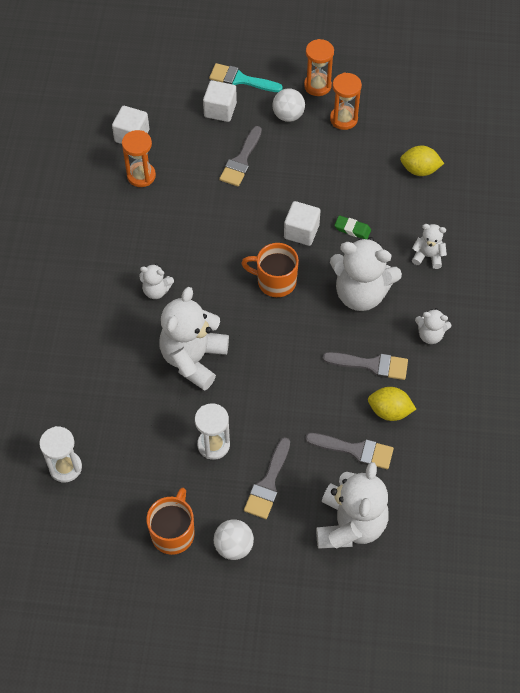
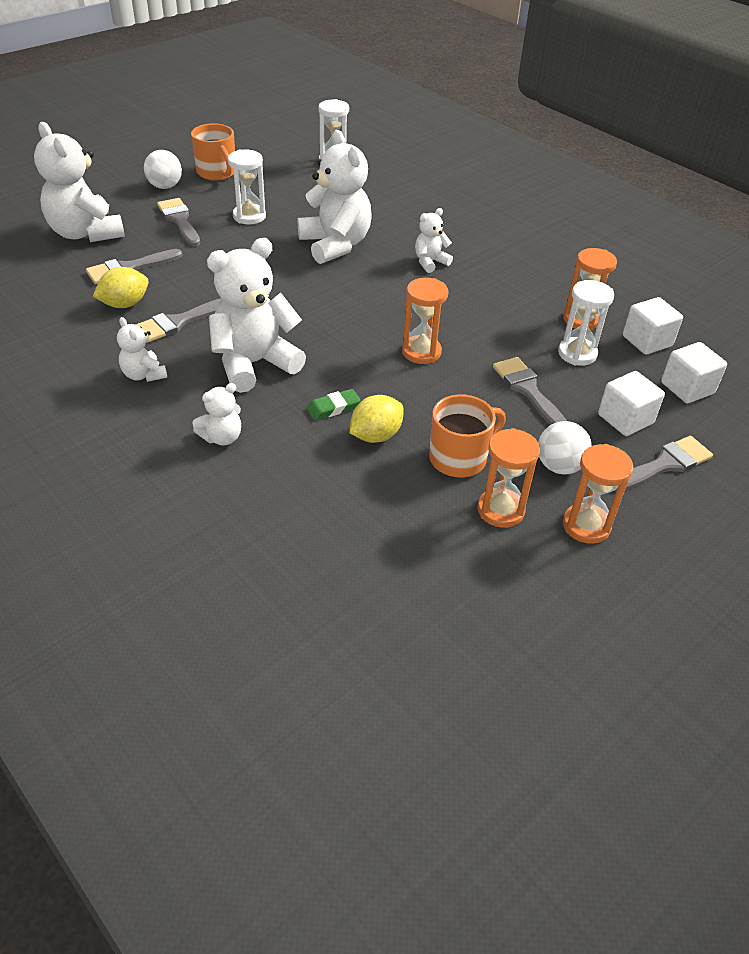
camera: 130 degrees right, 15 degrees down
turquoise brush [209,63,283,92] -> grey brush [614,436,713,491]
orange mug [241,243,299,297] -> orange mug moved to [429,394,506,477]
white cube [284,201,321,246] -> white cube moved to [661,342,727,403]
yellow lemon [400,146,444,176] -> yellow lemon moved to [350,395,404,443]
white teddy bear [415,308,451,344] -> white teddy bear turned 90 degrees counterclockwise [117,317,167,382]
none -> orange hourglass [402,278,448,364]
none -> white hourglass [558,280,614,366]

